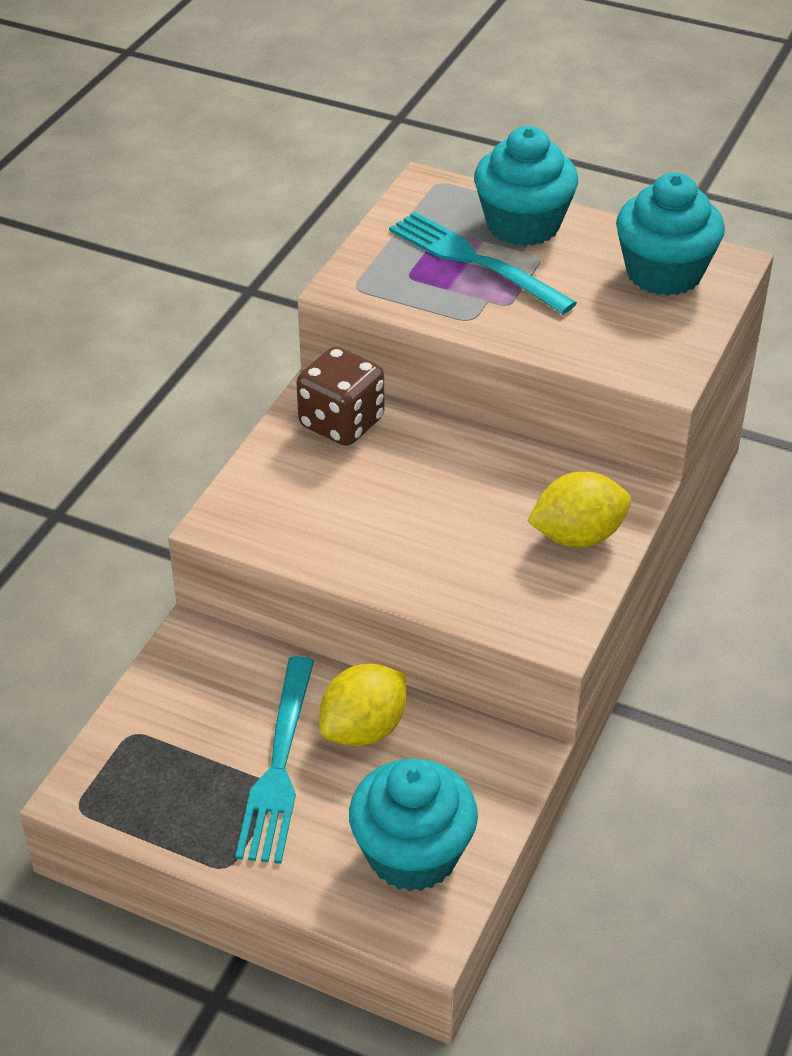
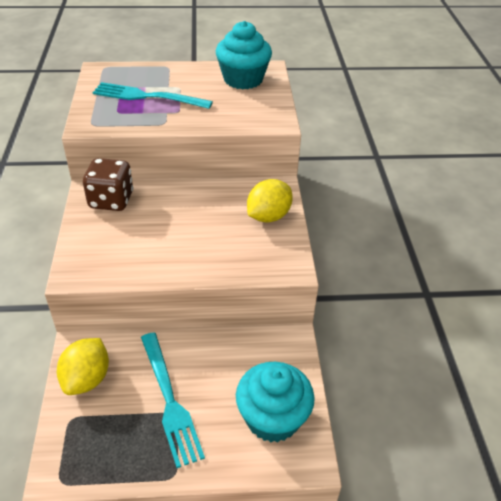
camera: 30 degrees left, 0 degrees up
yellow lemon [319,664,406,746] -> yellow lemon moved to [57,338,109,395]
turquoise cupcake [474,126,578,246] -> none

